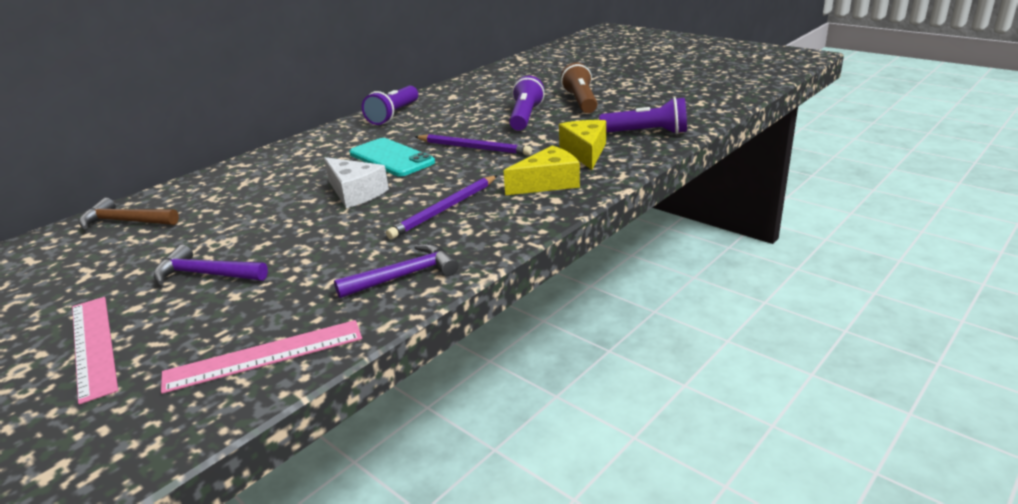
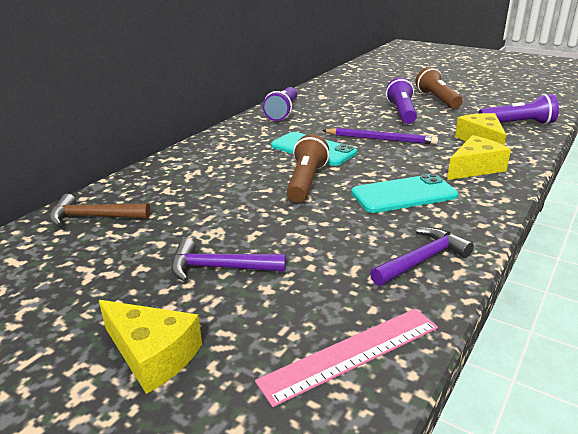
camera: 10 degrees left, 0 degrees up
pink ruler [72,297,118,405] -> yellow cheese [99,300,202,394]
white cheese [324,157,389,208] -> brown flashlight [287,134,329,202]
purple pencil [386,175,498,239] -> turquoise phone [351,174,458,213]

